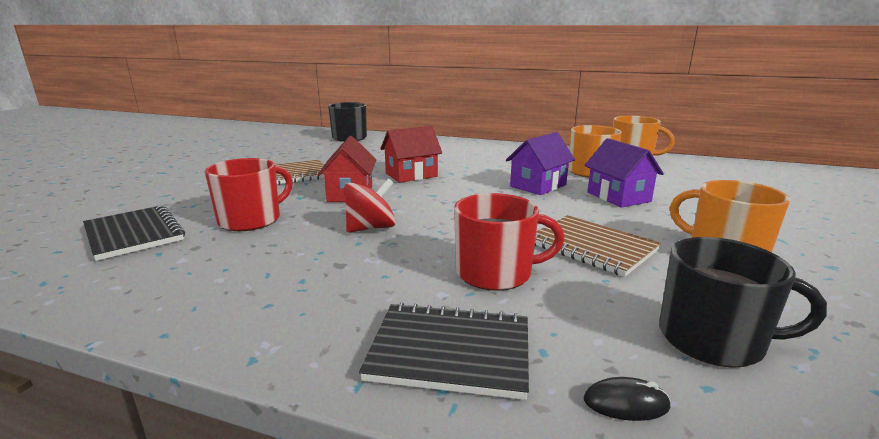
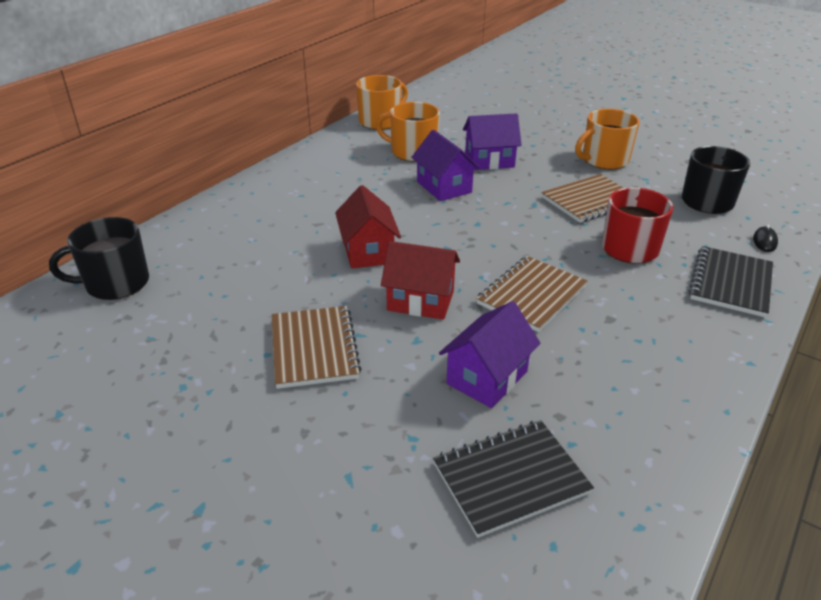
camera: 75 degrees left, 15 degrees up
red mug [205,158,293,231] -> purple house [439,301,541,408]
red spinning top [344,178,396,233] -> brown notebook [476,256,588,332]

